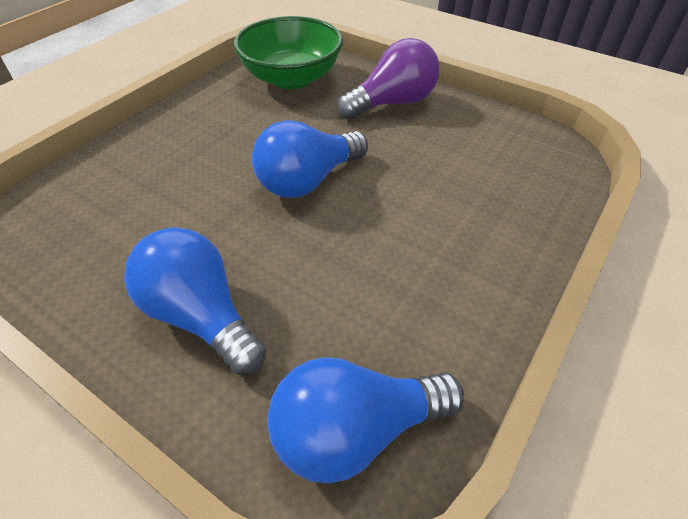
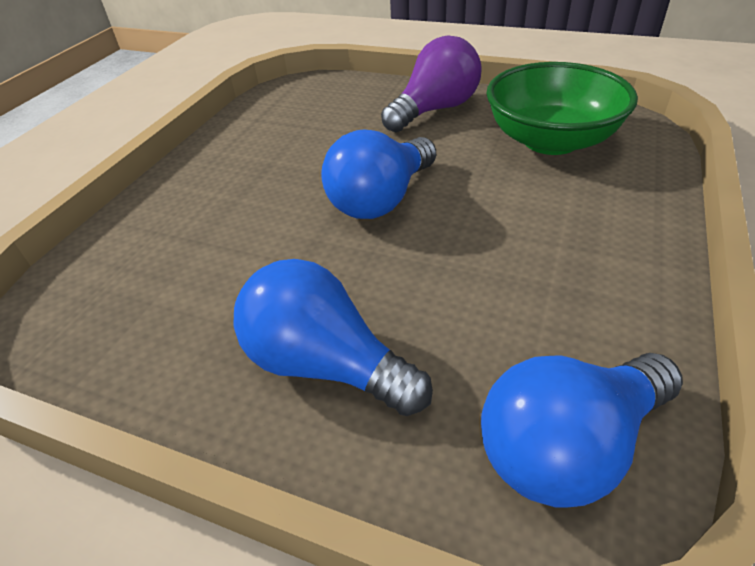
camera: 10 degrees left, 5 degrees down
green bowl [234,16,343,89] -> green bowl moved to [486,62,638,155]

